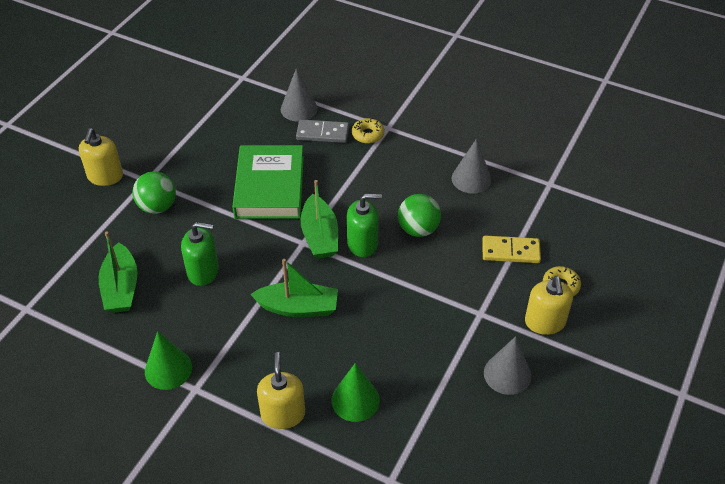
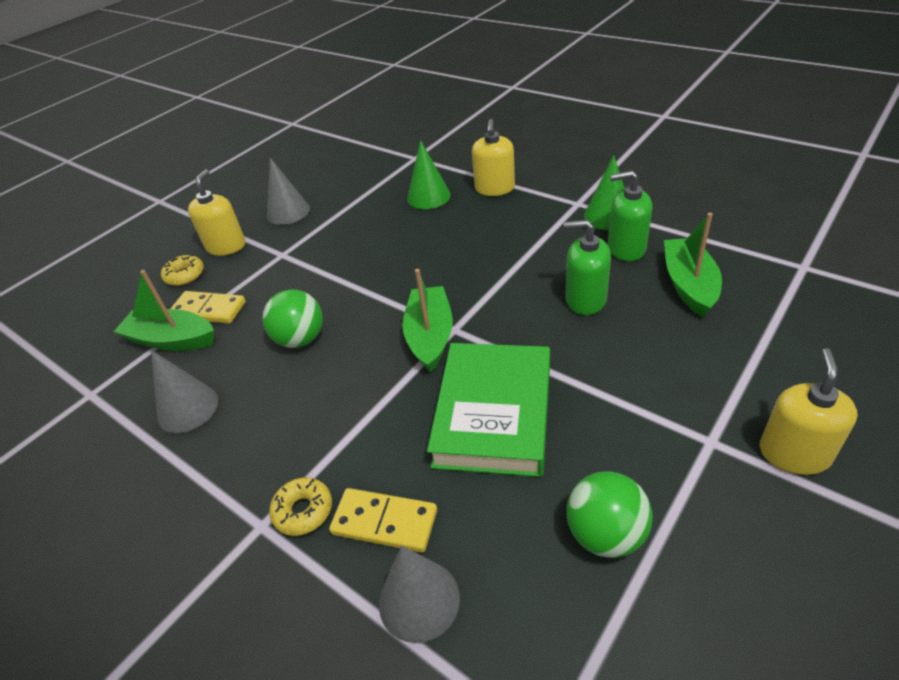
camera: 165 degrees left, 5 degrees down
green ball [132,171,176,214] -> green ball moved to [566,471,653,558]
green boat [250,259,338,317] -> green boat moved to [114,270,214,351]
grey domino [296,119,349,143] -> yellow domino [329,488,437,553]
green soap dispenser [347,194,382,257] -> green soap dispenser moved to [608,170,653,261]

